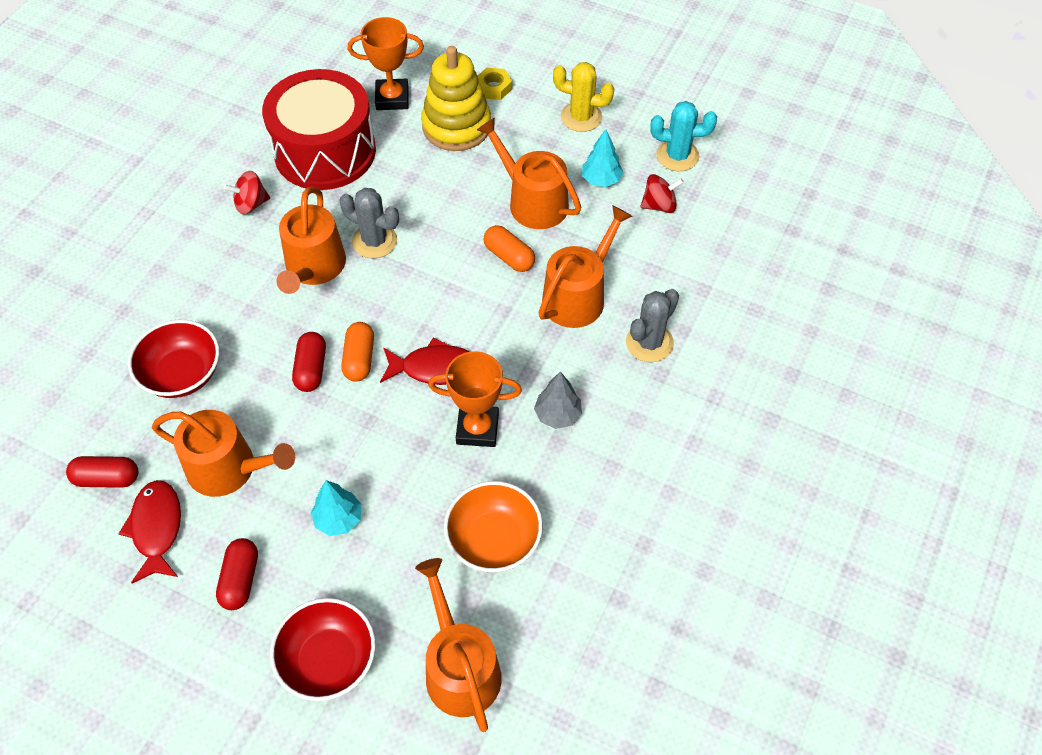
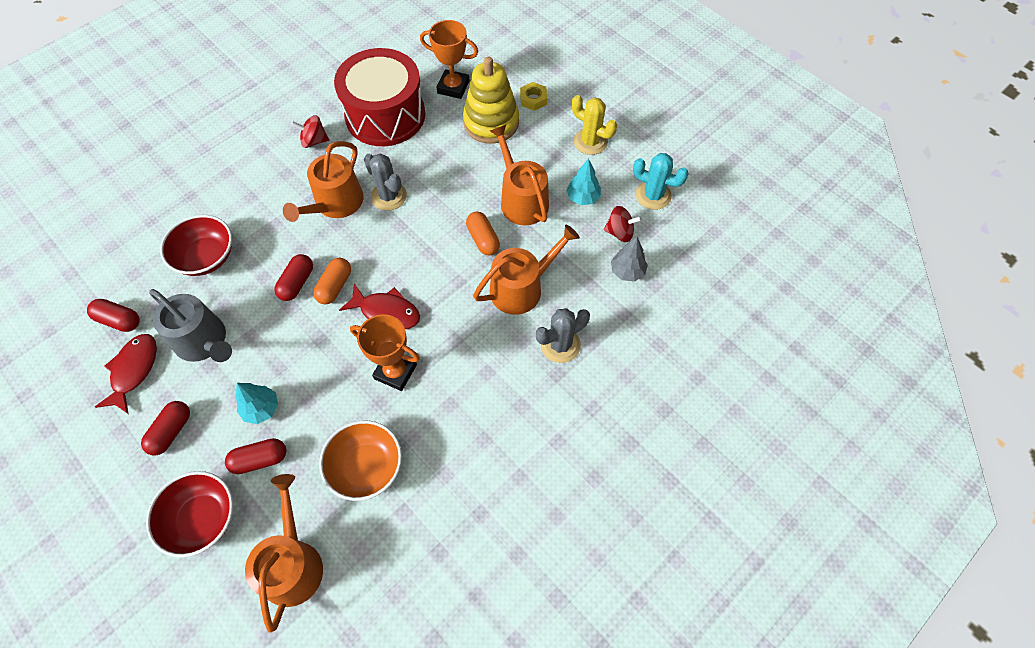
camera: 20 degrees right, 5 degrees up
orange watering can [152,410,295,497] -> grey watering can [149,289,232,362]
grey tree [534,371,582,429] -> grey tree moved to [611,237,648,282]
none -> red capsule [225,438,286,474]

